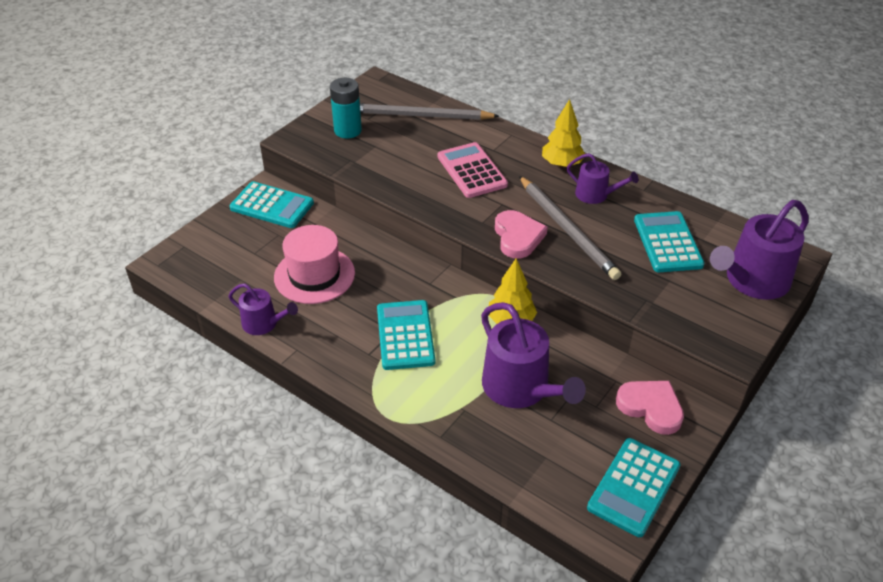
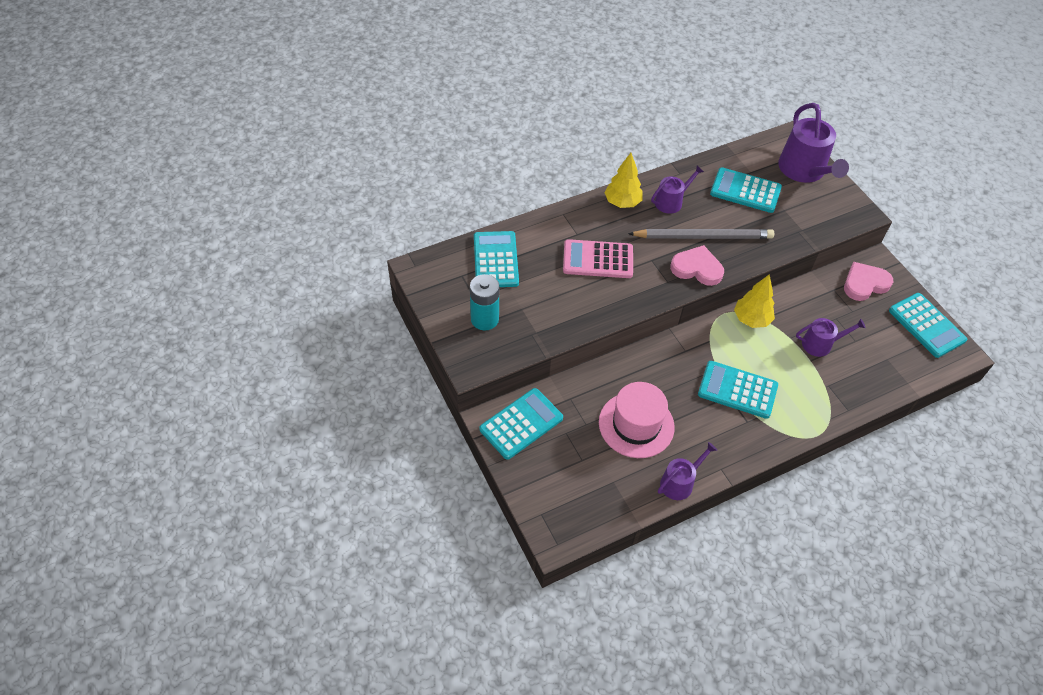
camera: 65 degrees left, 10 degrees up
grey pencil [360,103,499,120] -> turquoise calculator [474,231,519,287]
purple watering can [481,302,586,408] -> purple watering can [796,318,866,357], size x0.56

